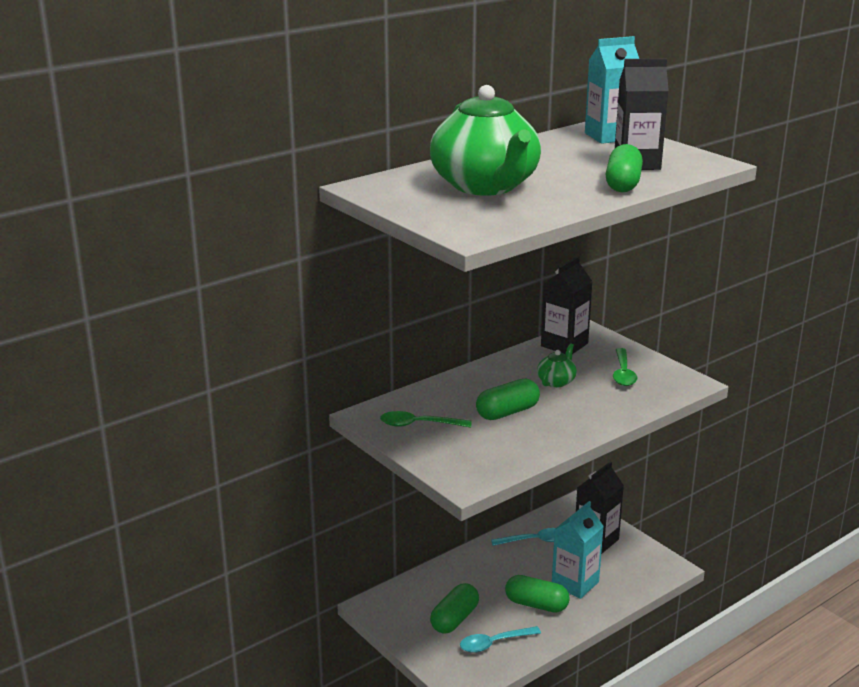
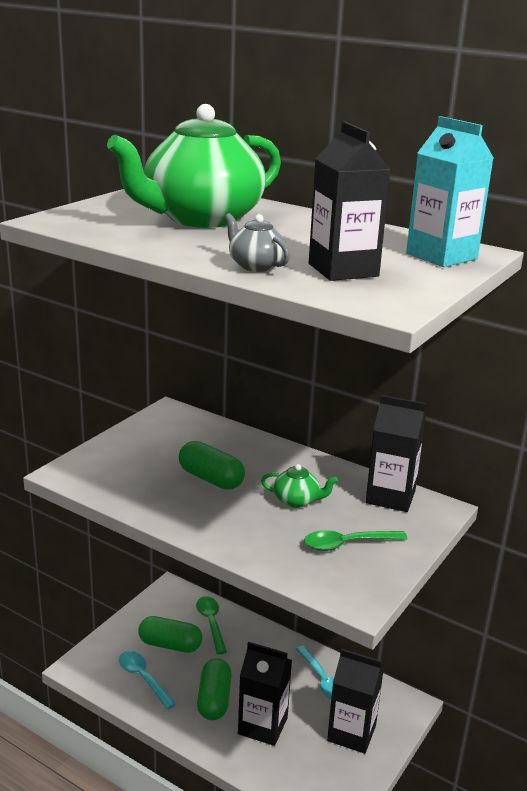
camera: 70 degrees right, 0 degrees up
green spoon [380,411,472,428] -> green spoon moved to [196,596,227,654]
turquoise carton [552,501,604,599] -> black carton [238,642,292,746]
green capsule [606,144,643,192] -> grey teapot [225,213,290,272]

